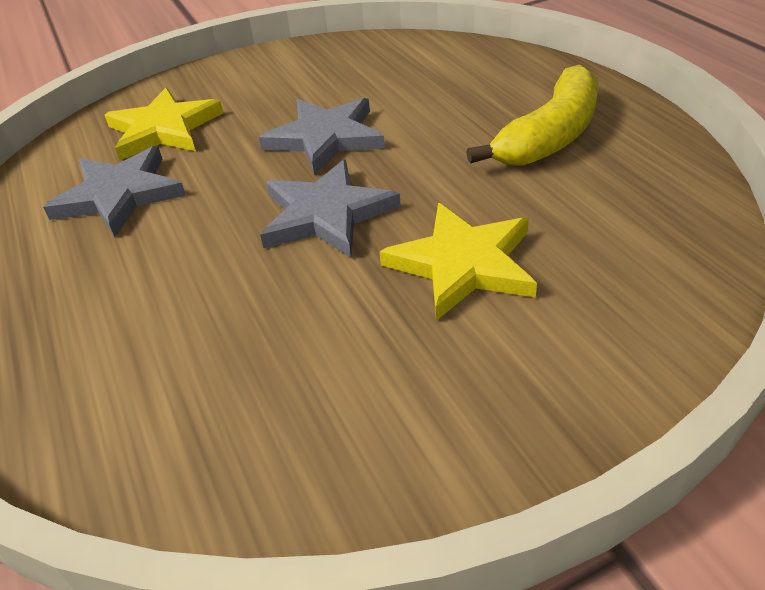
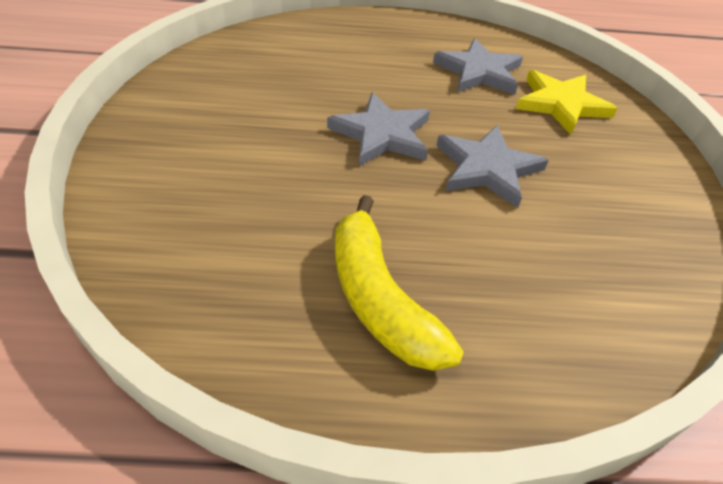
camera: 110 degrees right, 5 degrees up
yellow star [379,203,537,321] -> none

